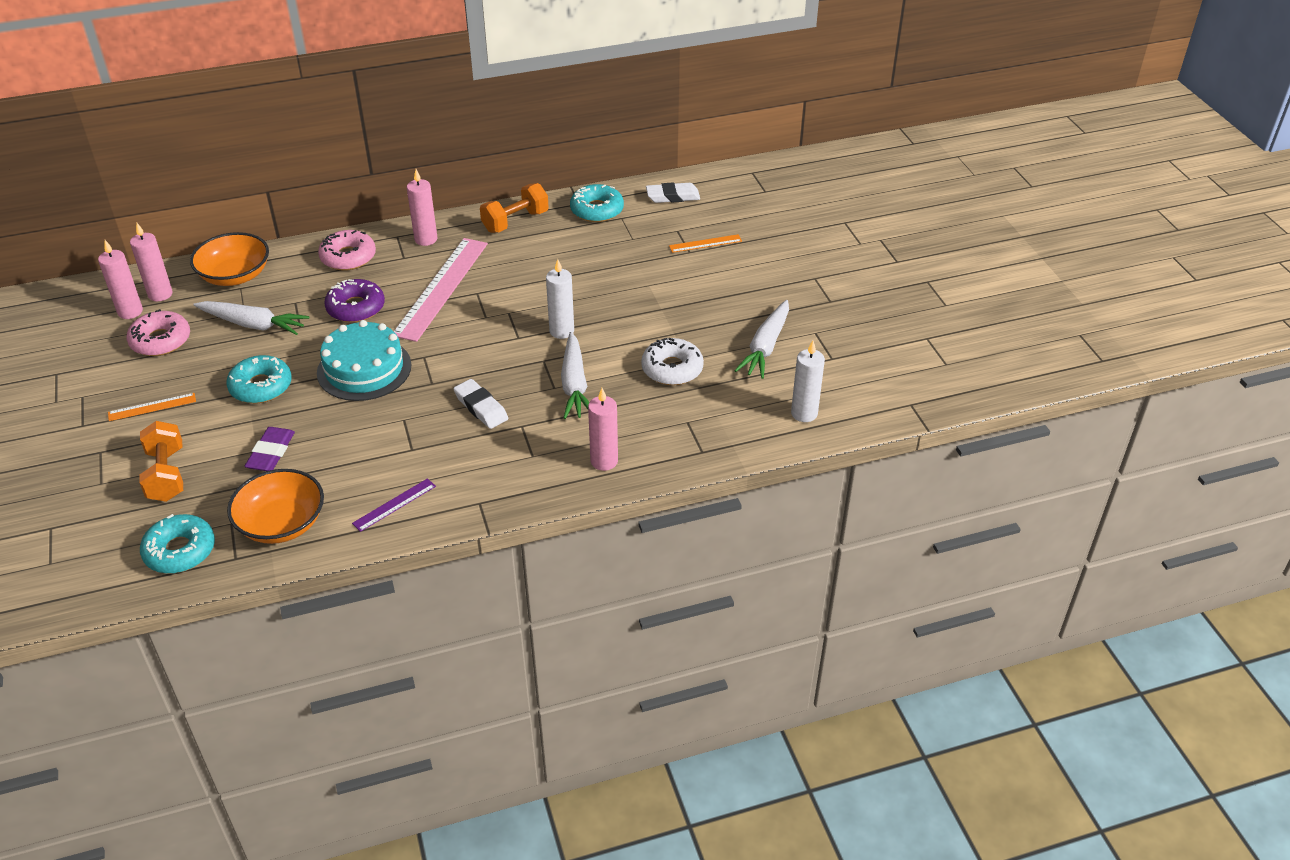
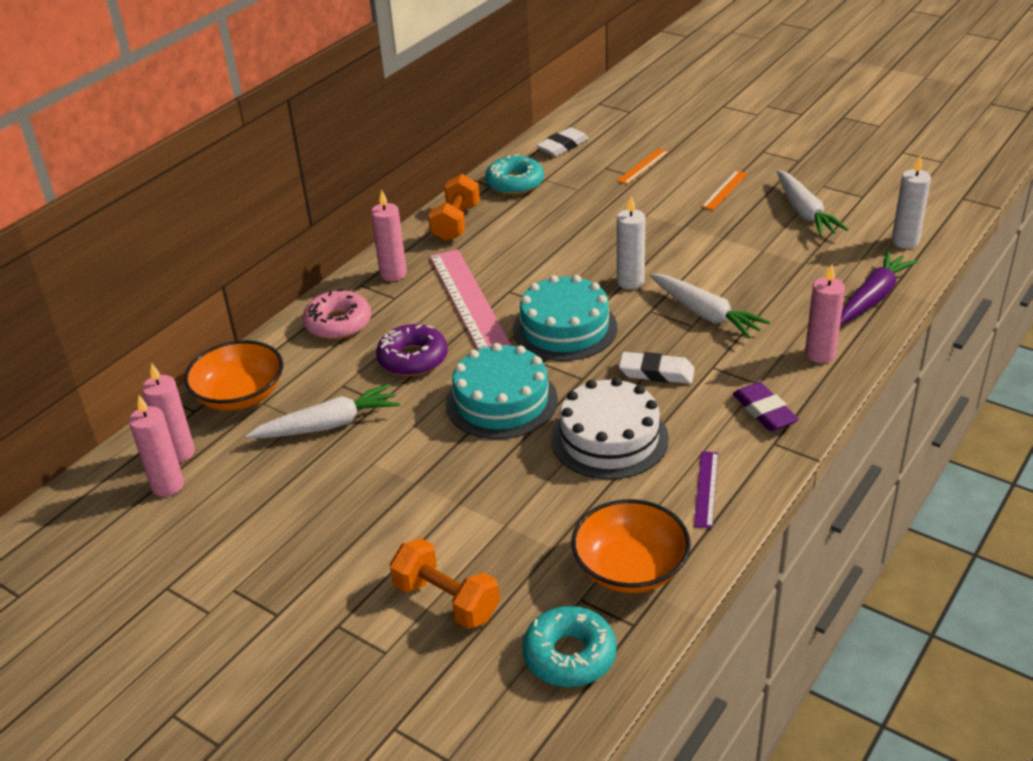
camera: 35 degrees left, 5 degrees down
orange ruler [108,393,196,421] -> orange ruler moved to [702,171,747,210]
pink donut [127,309,190,356] -> none
turquoise donut [226,355,292,403] -> none
purple eraser [245,427,295,471] -> purple eraser moved to [733,382,799,431]
white donut [641,338,704,385] -> none
none -> turquoise cake [513,275,617,361]
none -> white cake [551,377,669,480]
none -> purple carrot [840,251,918,325]

